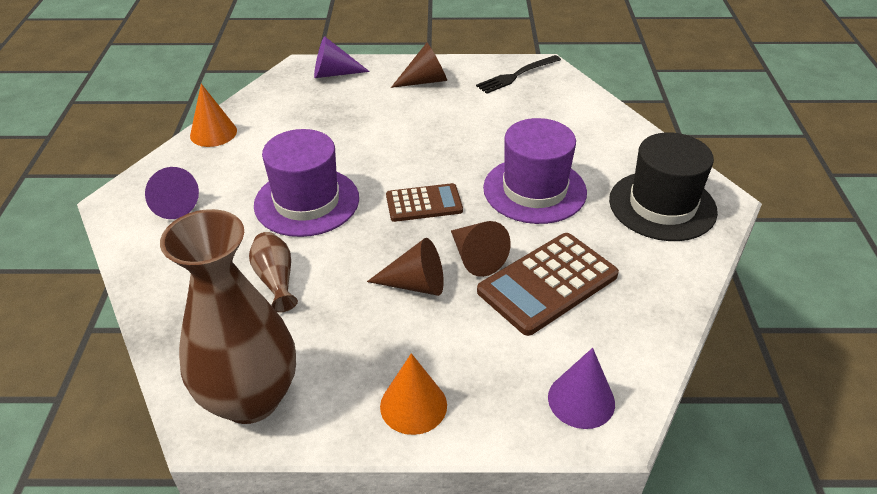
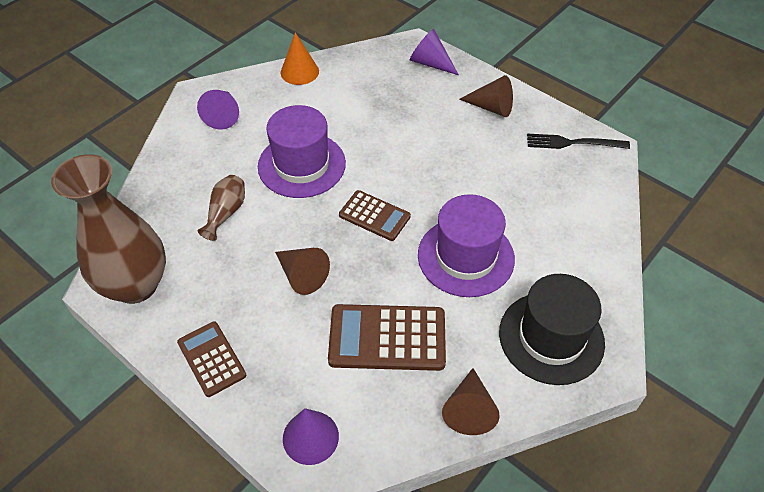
camera: 40 degrees right, 10 degrees up
orange cone [380,353,447,435] -> brown calculator [177,321,246,397]
brown cone [451,221,511,277] -> brown cone moved to [442,368,500,435]

